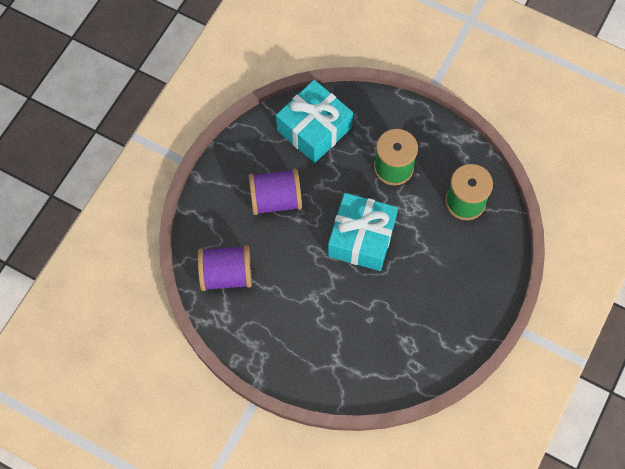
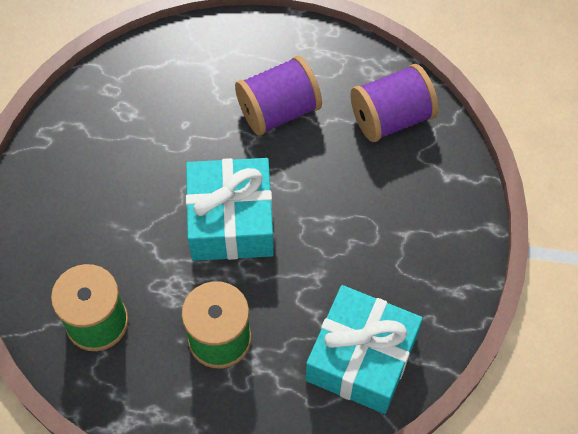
camera: 160 degrees right, 5 degrees down
purple spool [249,169,302,215] -> purple spool moved to [235,56,322,136]

